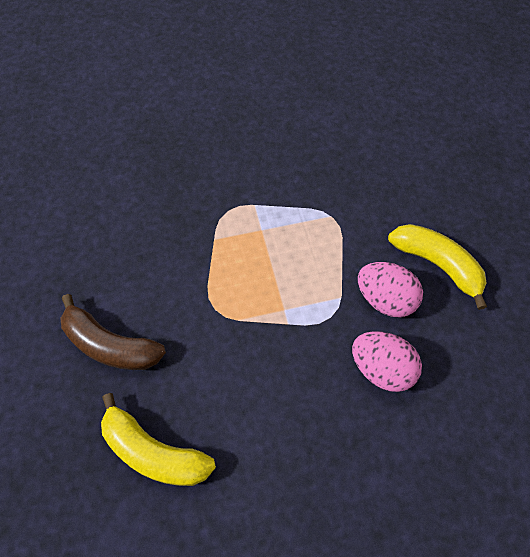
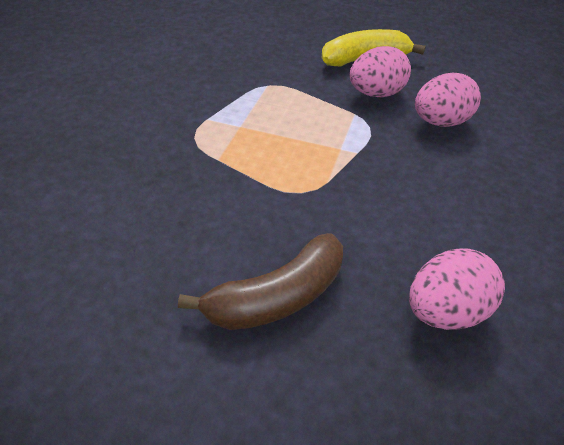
camera: 60 degrees left, 15 degrees down
yellow banana [101,393,216,486] -> pink egg [409,248,505,330]

